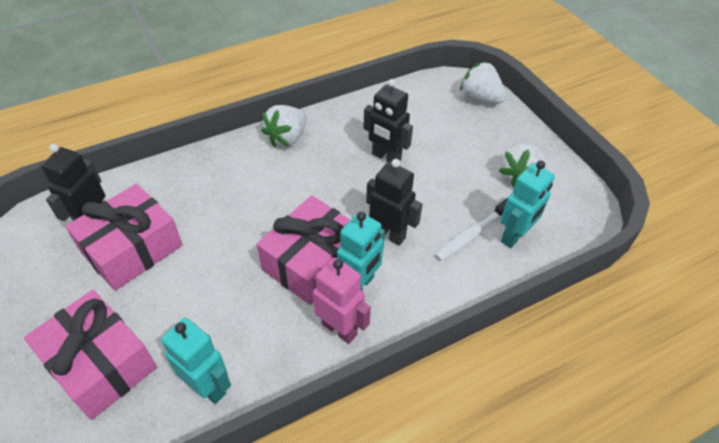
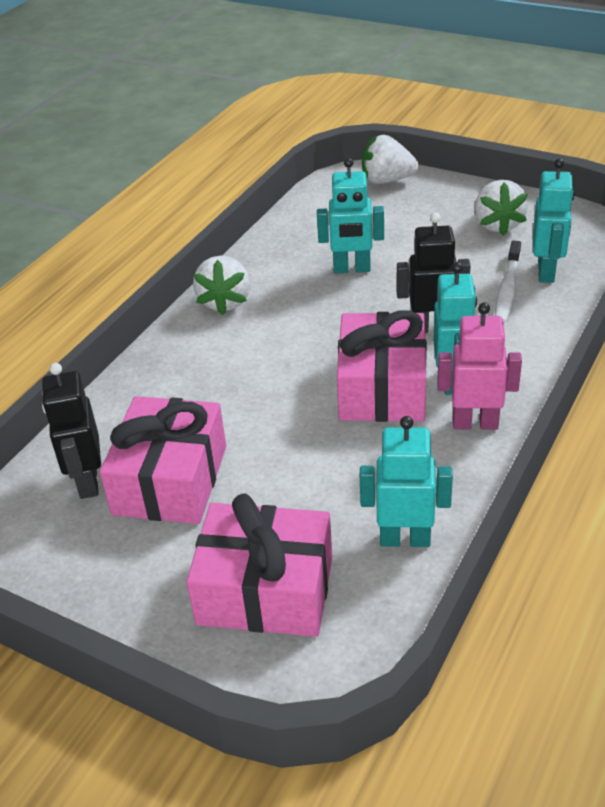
camera: 30 degrees left, 10 degrees down
black robot [363,79,413,162] -> turquoise robot [317,158,384,273]

